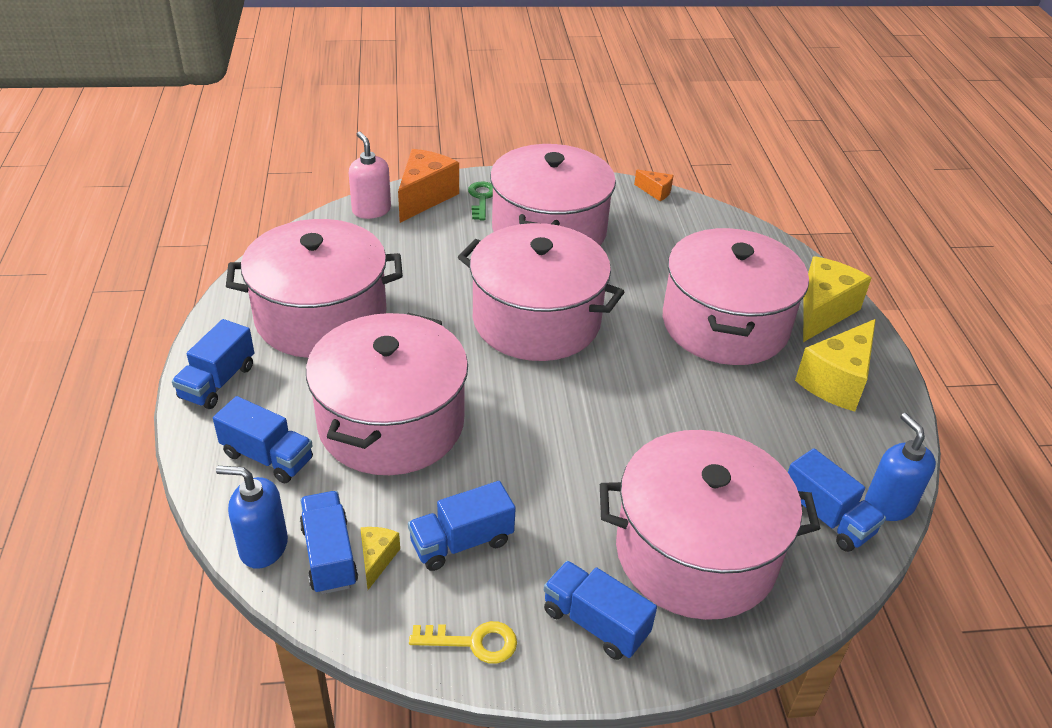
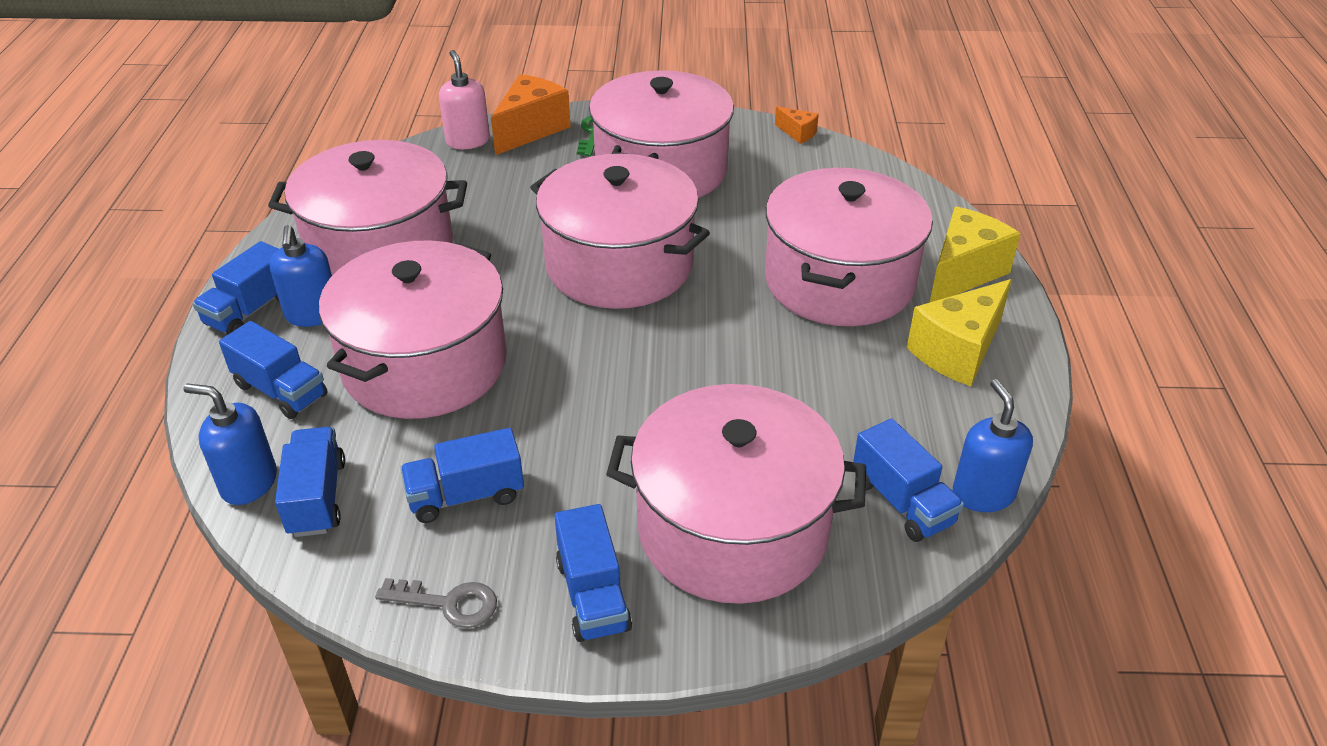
camera: 10 degrees right, 0 degrees up
yellow cheese [360,527,400,590] -> none
yellow key [409,621,517,664] -> grey key [375,578,497,628]
blue truck [544,561,657,660] -> blue truck turned 150 degrees counterclockwise [554,504,632,642]
none -> blue soap dispenser [269,225,332,327]

